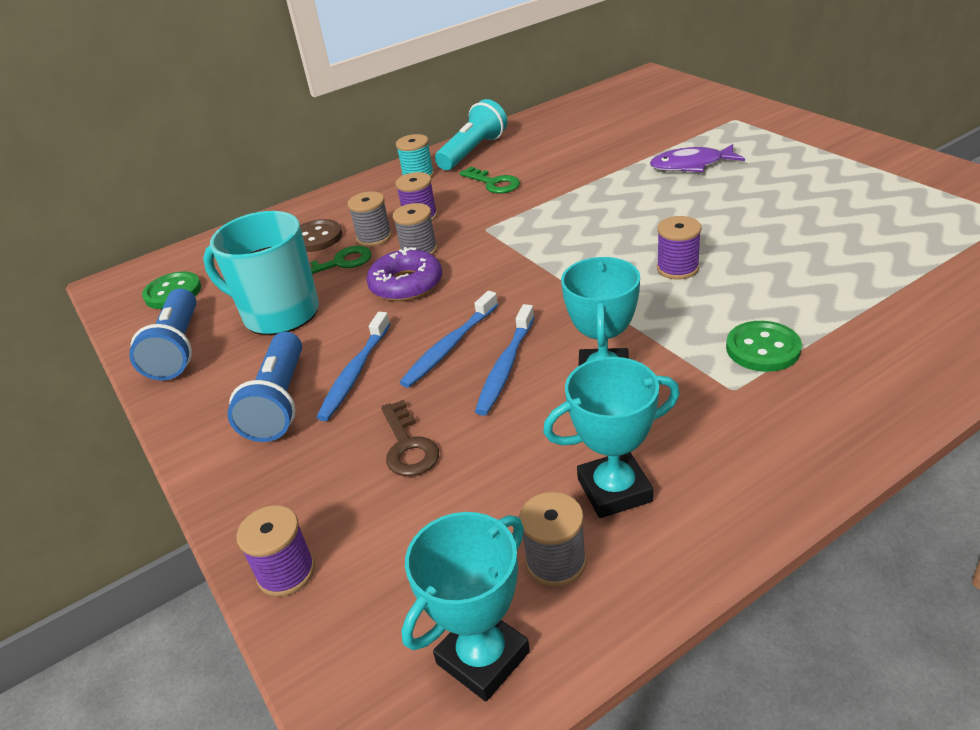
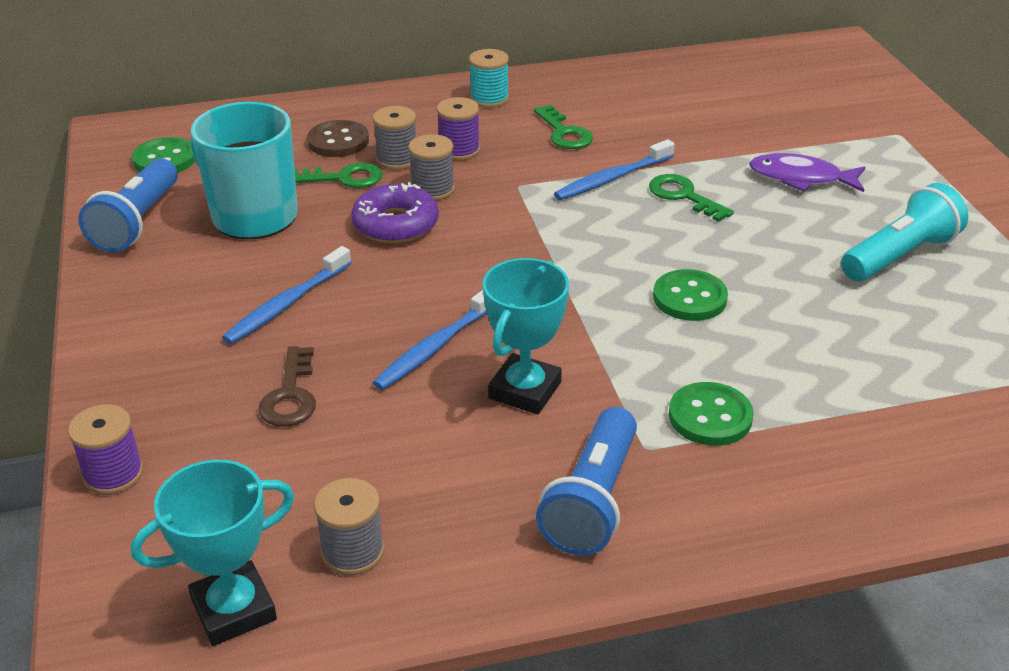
camera: 15 degrees right, 0 degrees up
blue flashlight [227,332,302,442] -> blue flashlight moved to [536,407,637,555]
blue toothbrush [399,291,498,388] -> blue toothbrush moved to [554,139,675,200]
turquoise flashlight [435,99,507,170] -> turquoise flashlight moved to [841,183,968,281]
turquoise trophy [543,357,680,518] -> none
purple spool [657,216,701,280] -> green button [653,269,728,321]
none -> green key [649,174,734,222]

